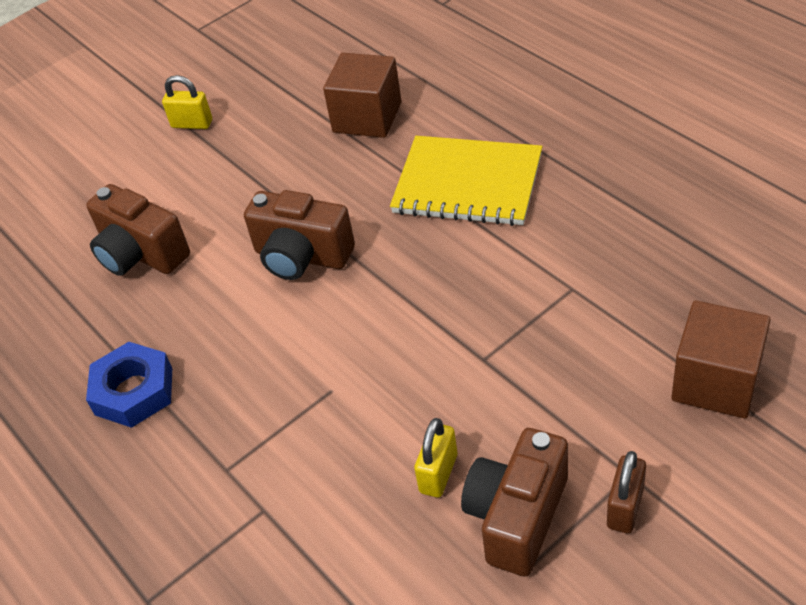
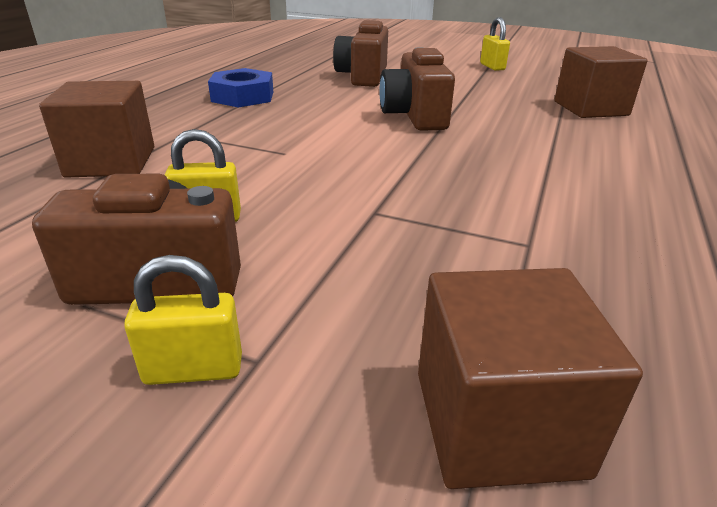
camera: 55 degrees right, 15 degrees down
yellow notebook [390,136,542,226] -> none
brown padlock [607,451,646,533] -> yellow padlock [124,255,242,385]
none -> brown cube [39,81,154,178]

